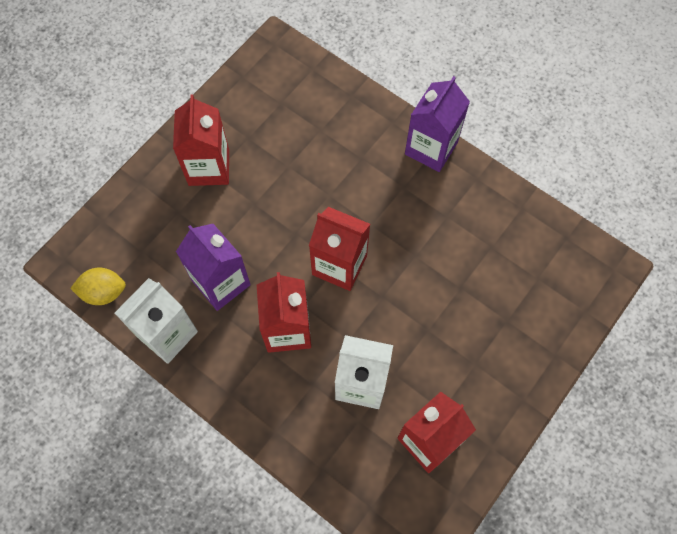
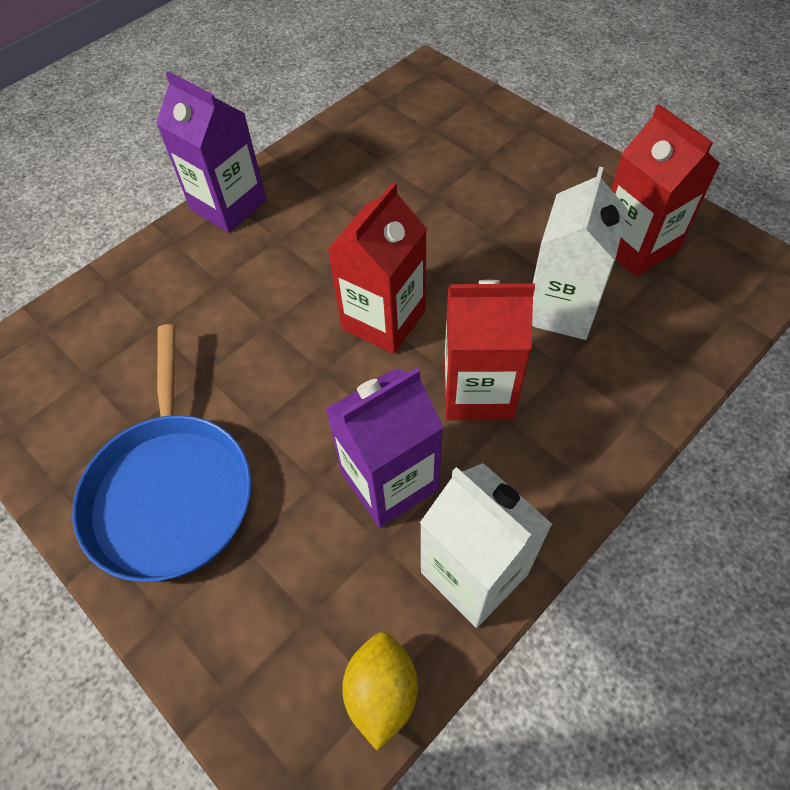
camera: 80 degrees left, 10 degrees down
red carton [173,95,229,186] -> blue pan [72,324,251,582]

